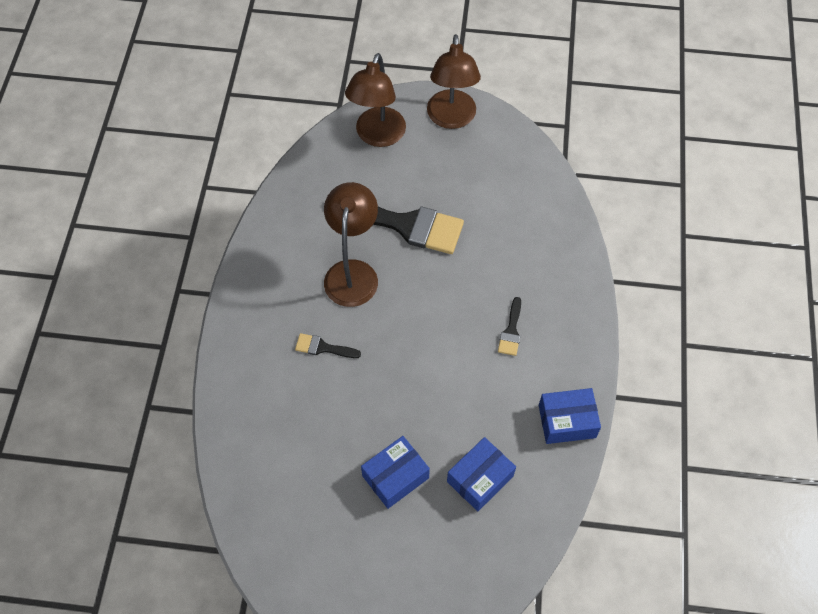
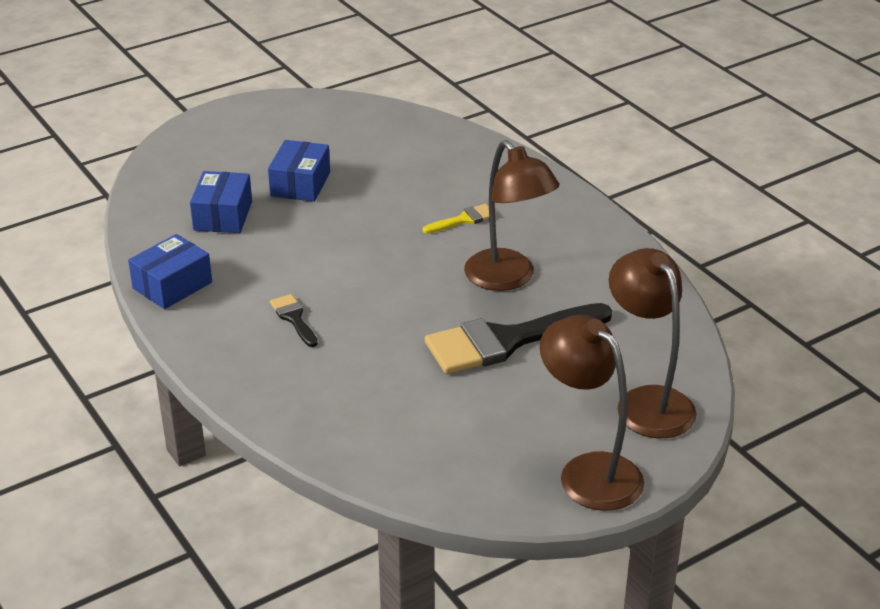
camera: 140 degrees right, 25 degrees down
black brush [295,333,361,358] -> yellow brush [422,204,496,234]

